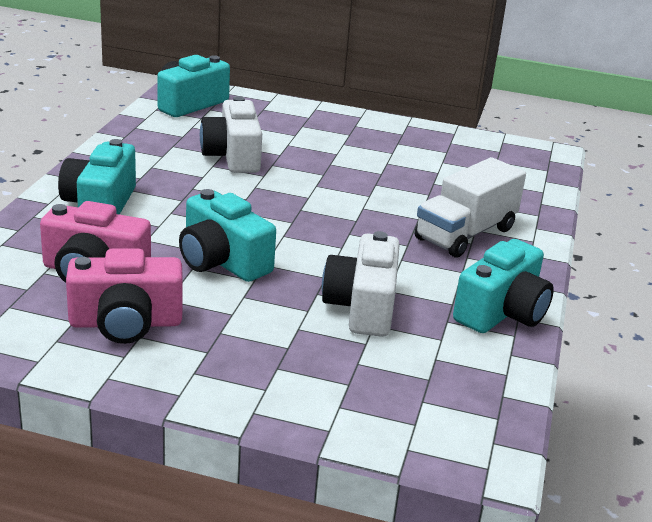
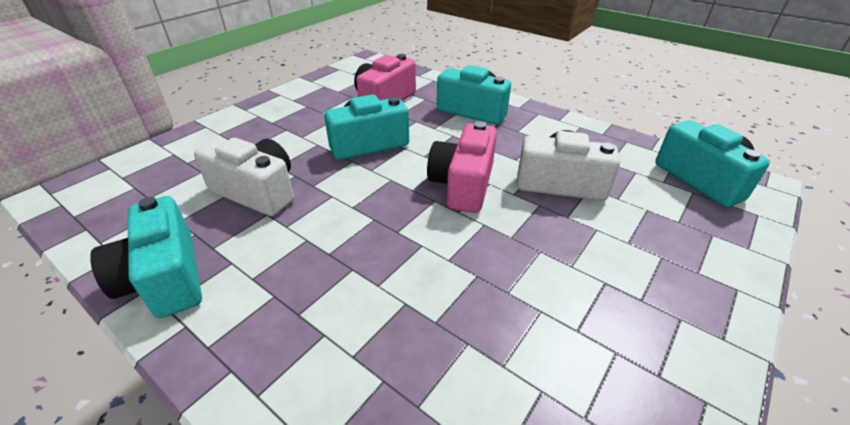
camera: 115 degrees right, 10 degrees up
pink camera [66,249,183,344] -> pink camera moved to [427,121,497,213]
white truck [415,157,526,258] -> none

